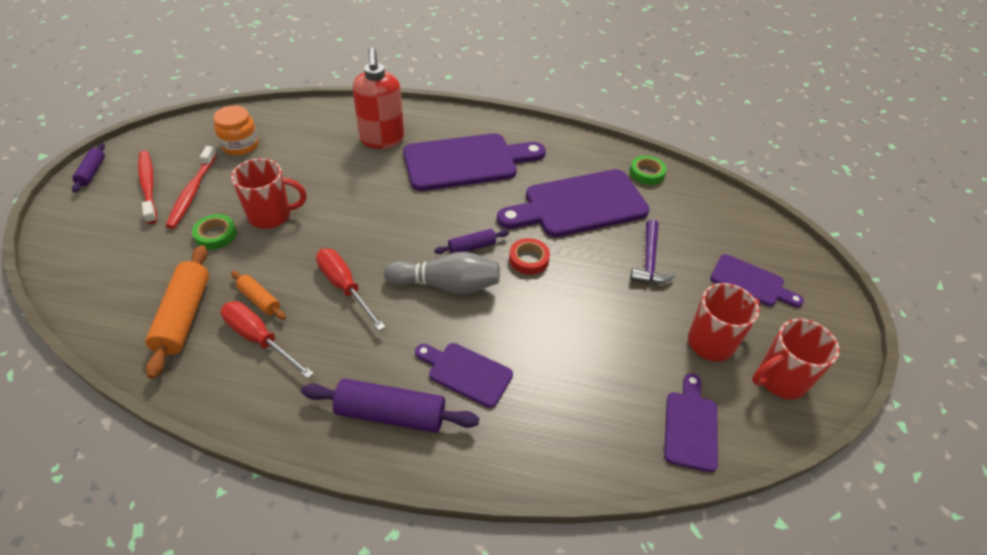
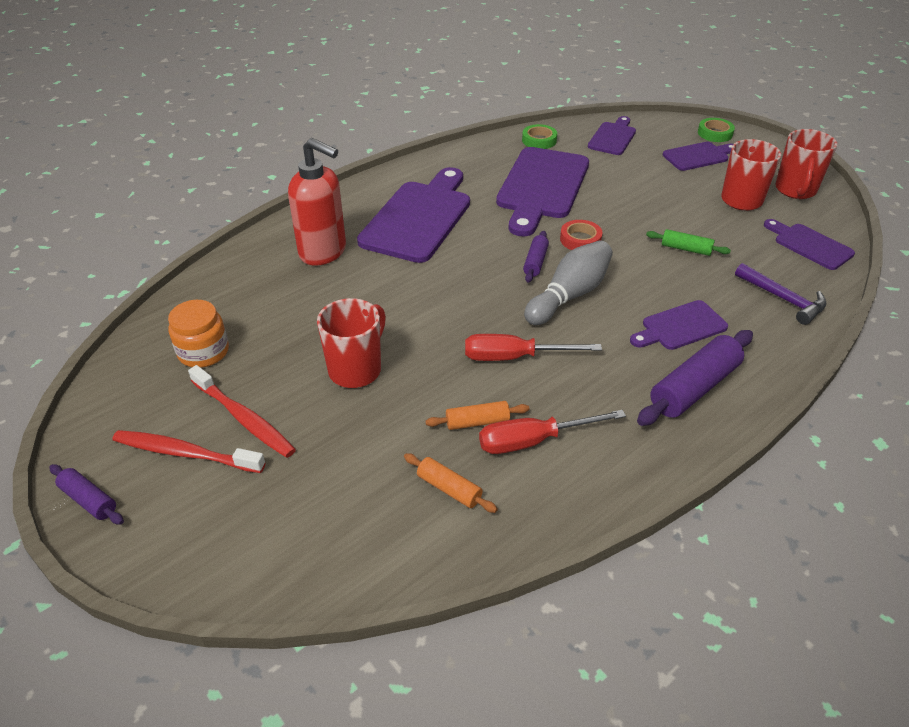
camera: 50 degrees left, 5 degrees down
orange rolling pin [145,245,209,379] -> orange rolling pin [404,453,498,513], size x0.55
green tape [192,214,237,250] -> green tape moved to [698,118,735,142]
purple hammer [630,220,676,284] -> purple hammer moved to [735,263,826,325]
none -> purple cutting board [588,116,636,155]
none -> green rolling pin [646,229,731,256]

